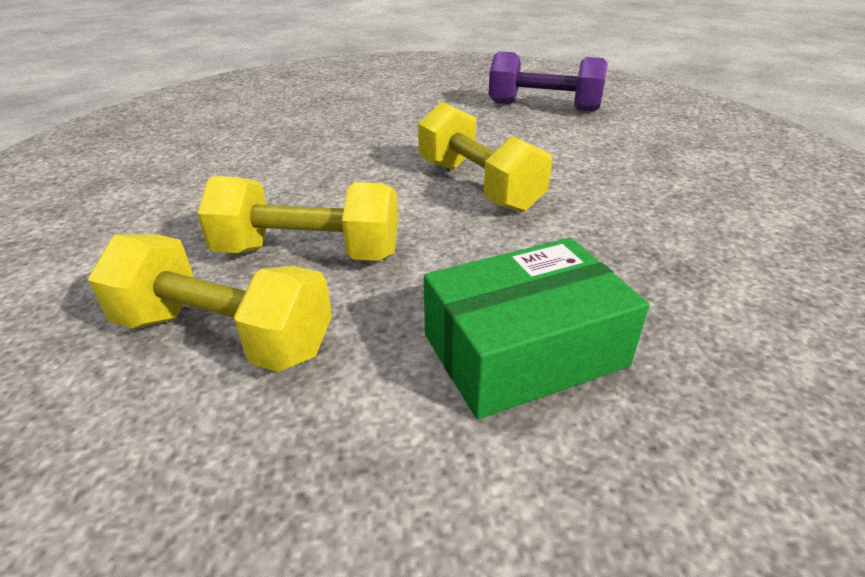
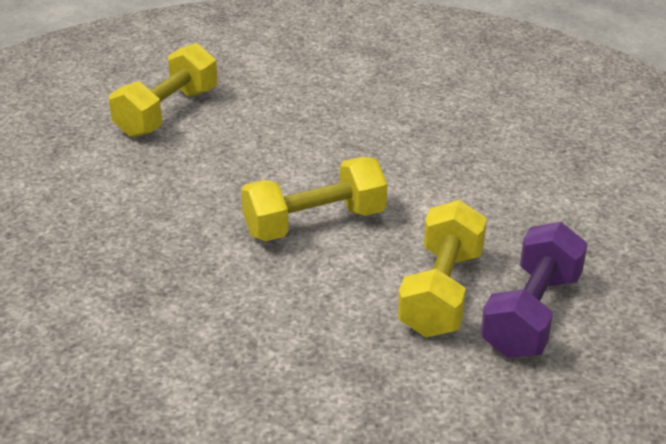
camera: 100 degrees right, 0 degrees up
yellow dumbbell [197,176,398,261] -> yellow dumbbell moved to [398,200,487,337]
green box [424,238,649,419] -> none

